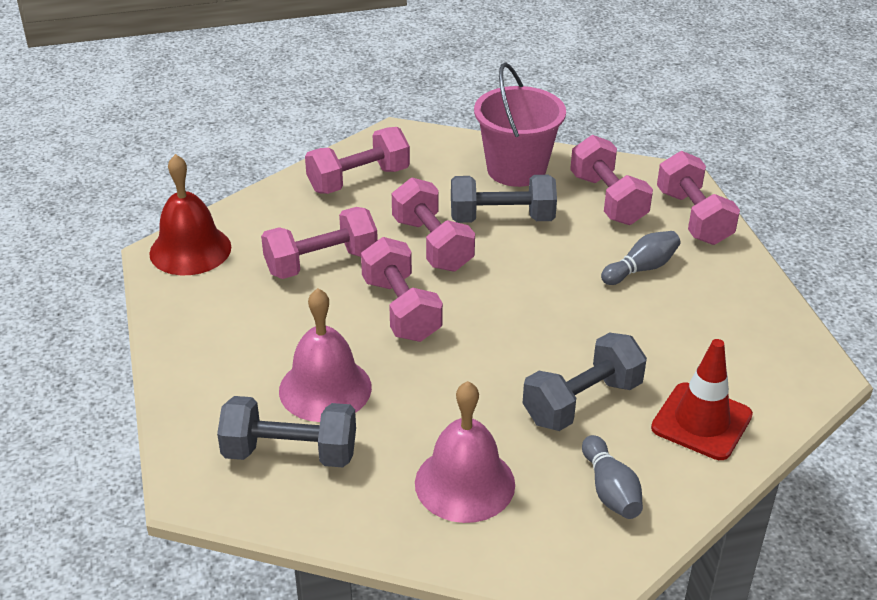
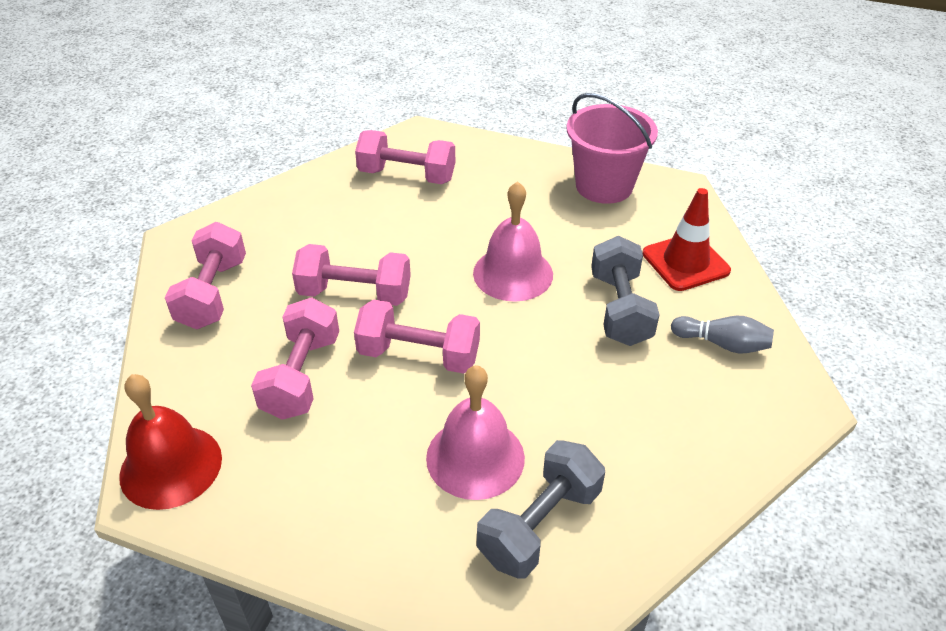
camera: 55 degrees left, 5 degrees up
pink bell [415,381,515,523] -> pink bell moved to [473,181,553,302]
grey dumbbell [451,175,557,223] -> none
pink bucket [474,62,566,187] -> pink bucket moved to [566,93,658,204]
grey bowling pin [601,231,681,285] -> none
pink dumbbell [657,151,740,245] -> none

